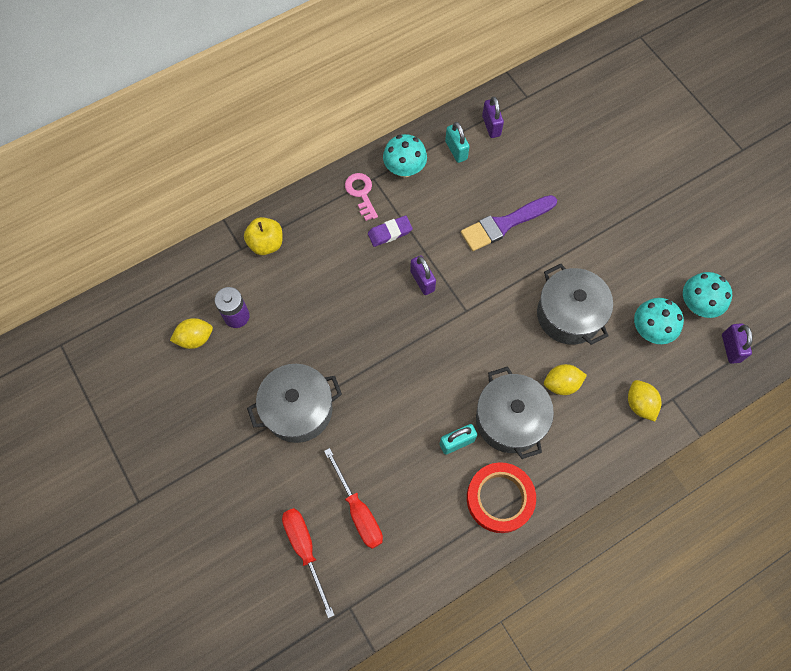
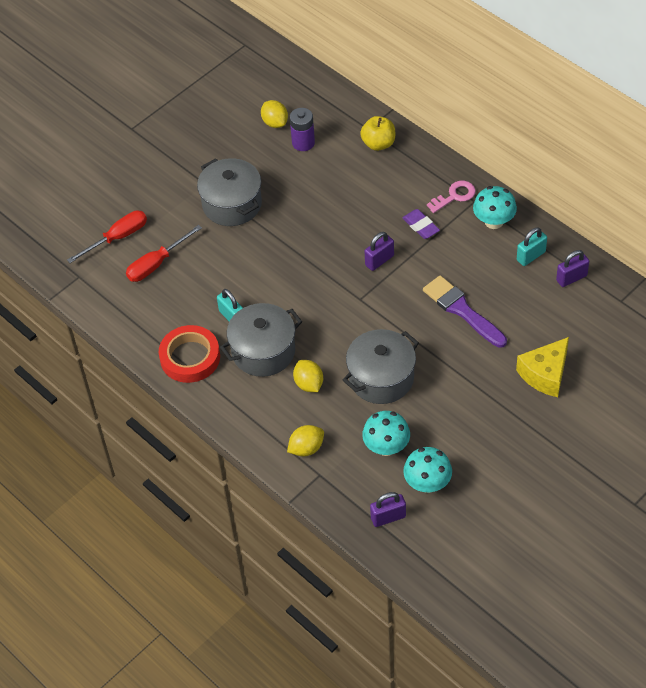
camera: 80 degrees right, 15 degrees down
none -> yellow cheese [516,337,569,397]

